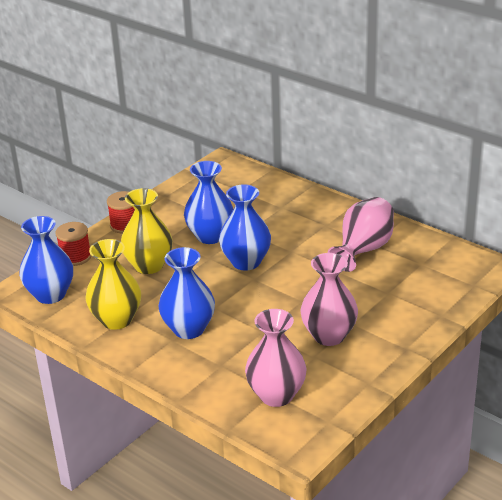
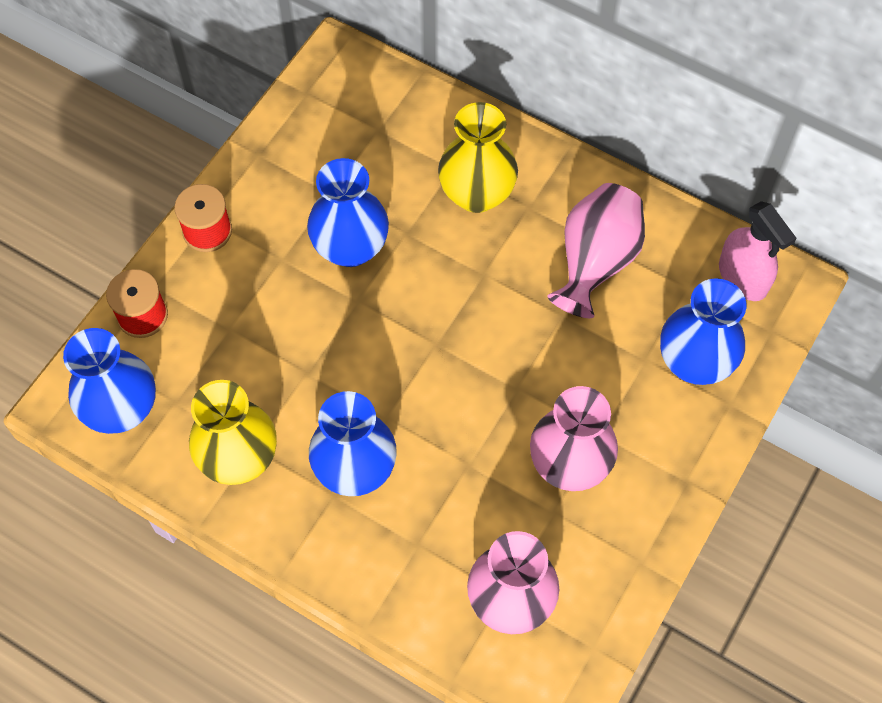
camera: 10 degrees left, 30 degrees up
yellow vase [121,188,173,274] -> yellow vase moved to [438,102,518,213]
blue vase [219,184,271,271] -> blue vase moved to [660,278,746,385]
none -> pink spray bottle [719,201,797,301]

